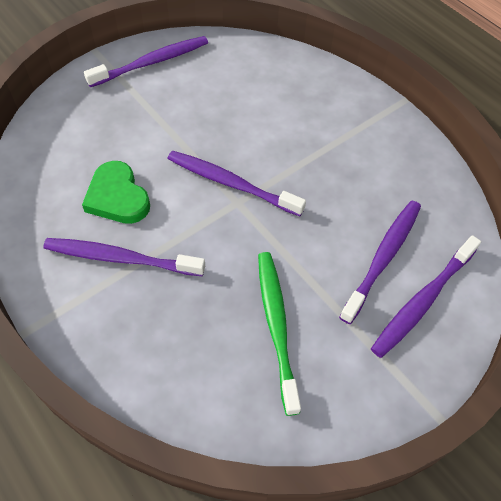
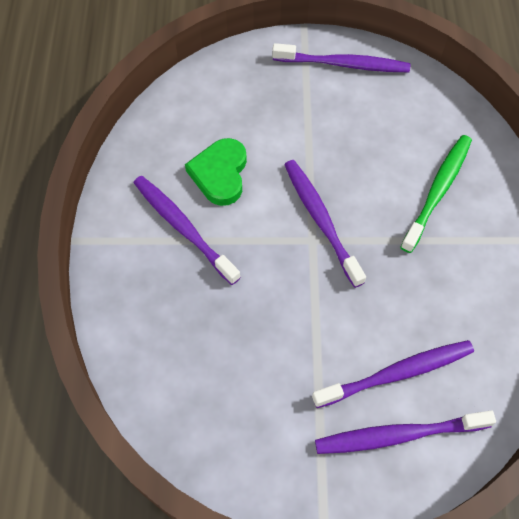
camera: 40 degrees right, 5 degrees up
green toothbrush [258,252,301,416] -> green toothbrush moved to [400,135,472,253]

